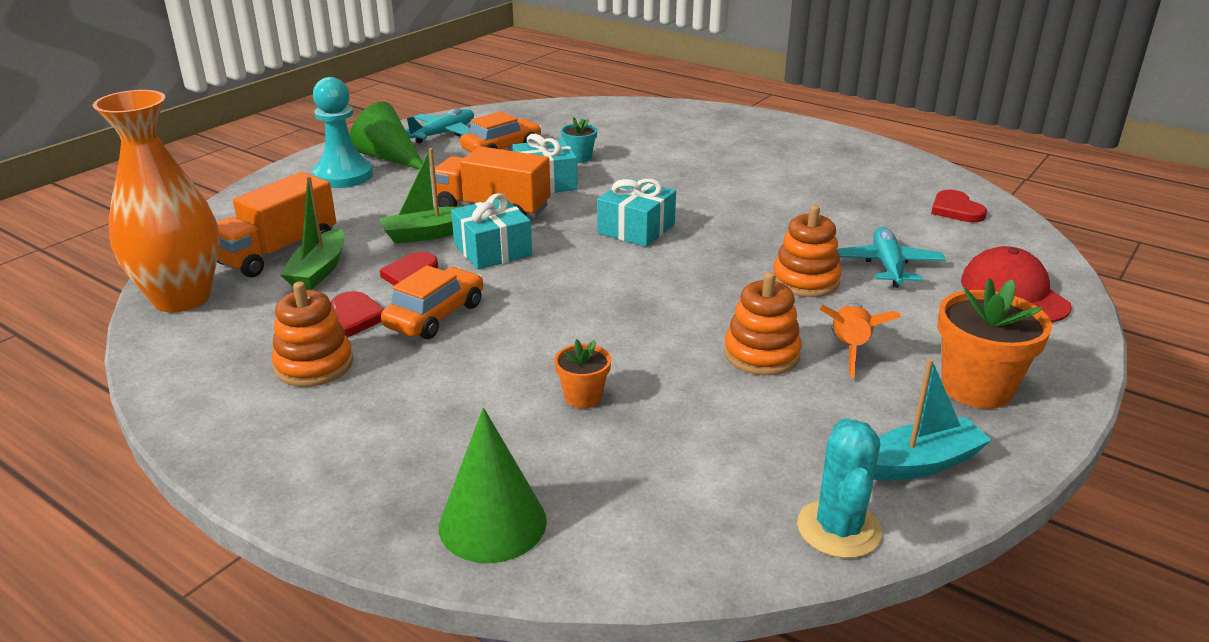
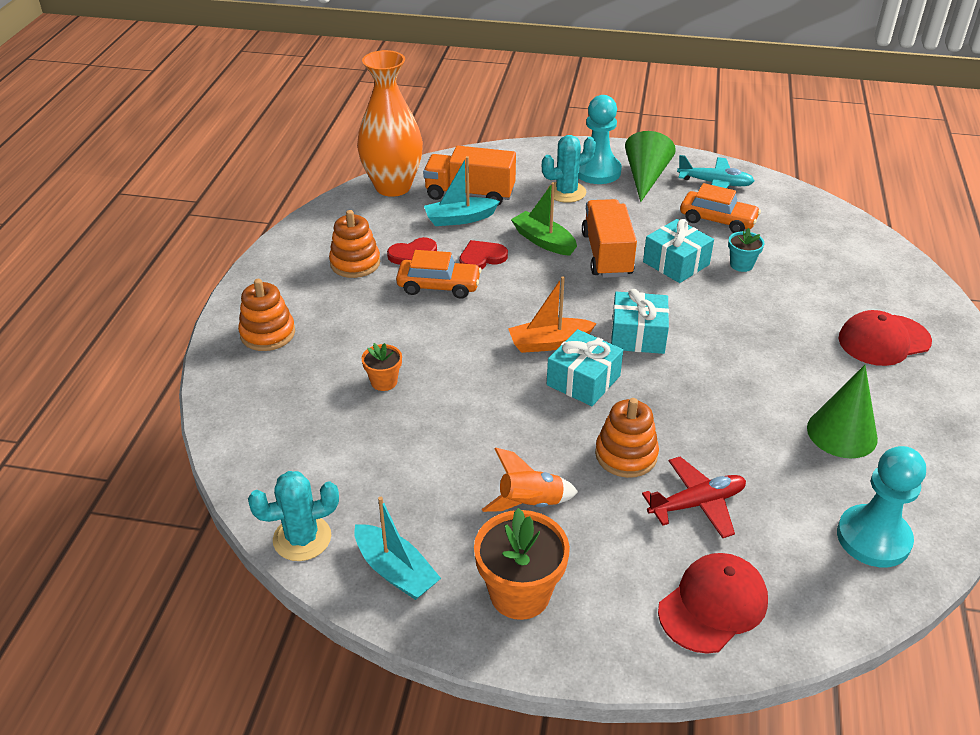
camera: 65 degrees right, 10 degrees up
green boat [280,177,345,290] -> turquoise boat [424,156,500,226]
green cone [439,408,547,563] -> green cone moved to [807,365,878,458]
turquoise gift [451,193,532,270] -> turquoise gift moved to [547,329,623,406]
orange stacking toy [724,272,802,375] -> orange stacking toy moved to [238,279,295,351]
turquoise plane [837,227,946,288] -> red plane [642,457,746,538]
red heart [931,190,987,222] -> turquoise pawn [837,446,926,567]
none -> orange boat [508,276,597,353]
none -> turquoise cactus [542,135,596,203]
none -> red cap [838,310,932,366]

